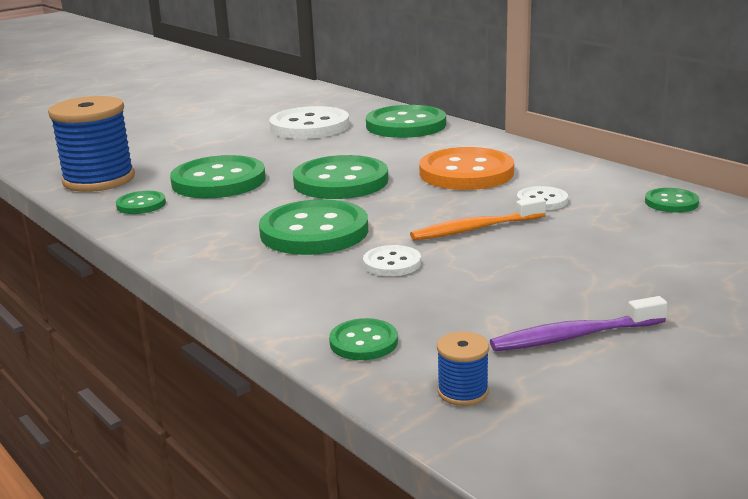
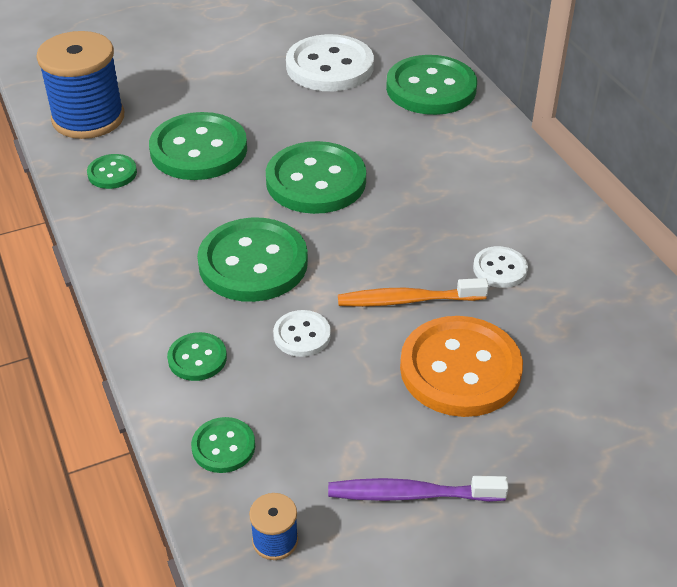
camera: 15 degrees right, 20 degrees up
orange button [419,147,514,190] -> orange button moved to [400,316,523,417]
green button [645,188,699,213] -> green button moved to [167,332,227,381]

